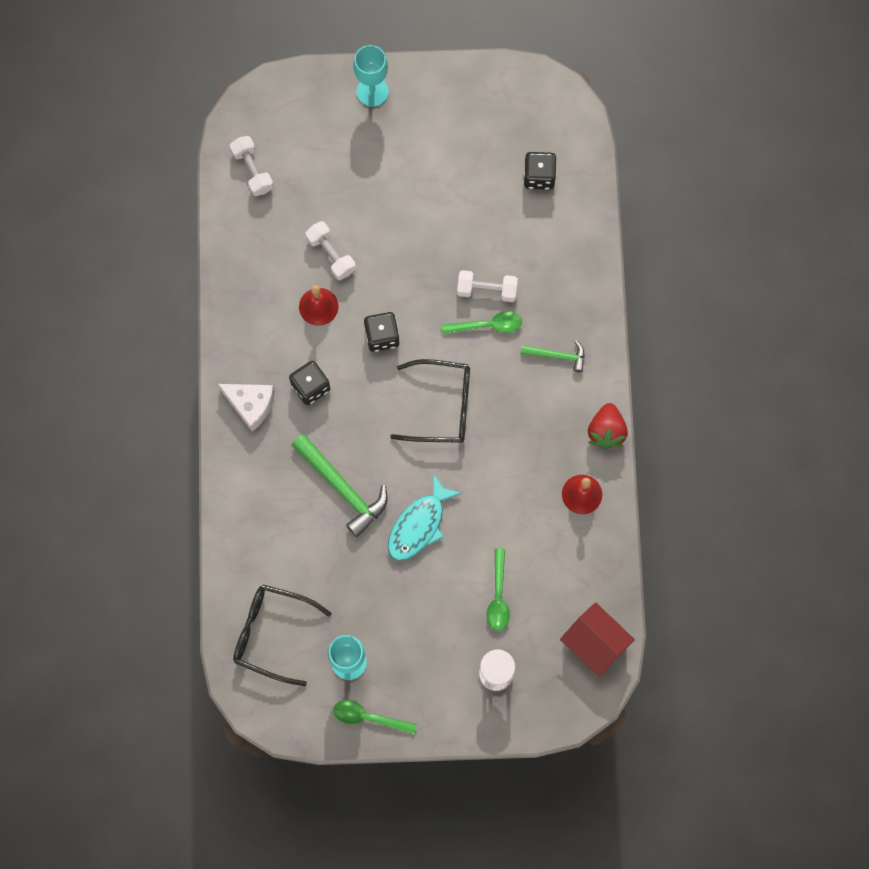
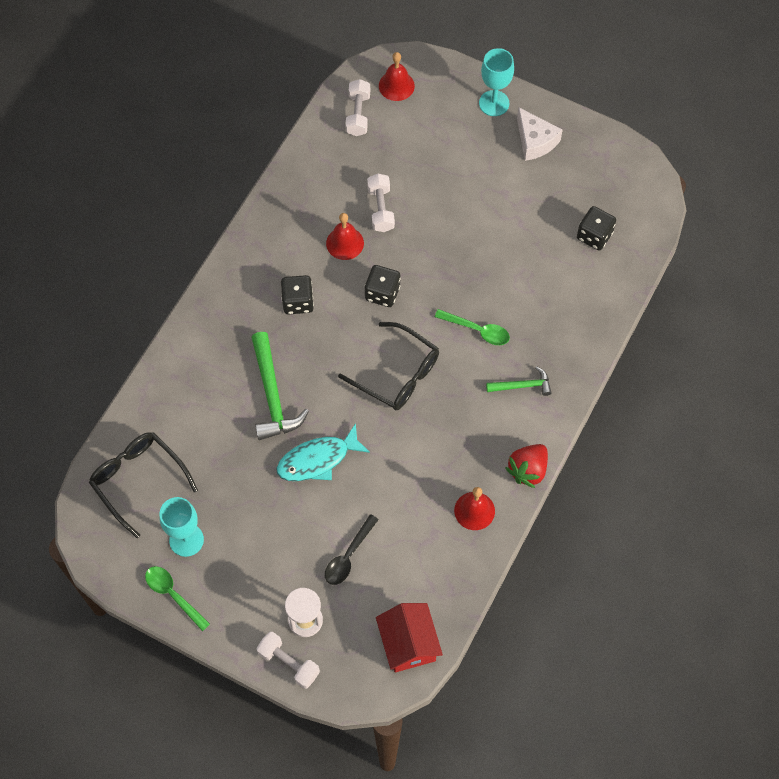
camera: 30 degrees right, 10 degrees down
white cheese [218,384,275,432] -> white cheese moved to [517,107,563,161]
white dumbbell [457,270,518,302] -> white dumbbell moved to [256,632,320,689]
green spoon [486,549,510,631] -> black spoon [325,514,379,585]
green hammer [521,340,584,372] -> green hammer turned 45 degrees counterclockwise [486,366,552,396]
none -> red bell [379,52,415,101]

